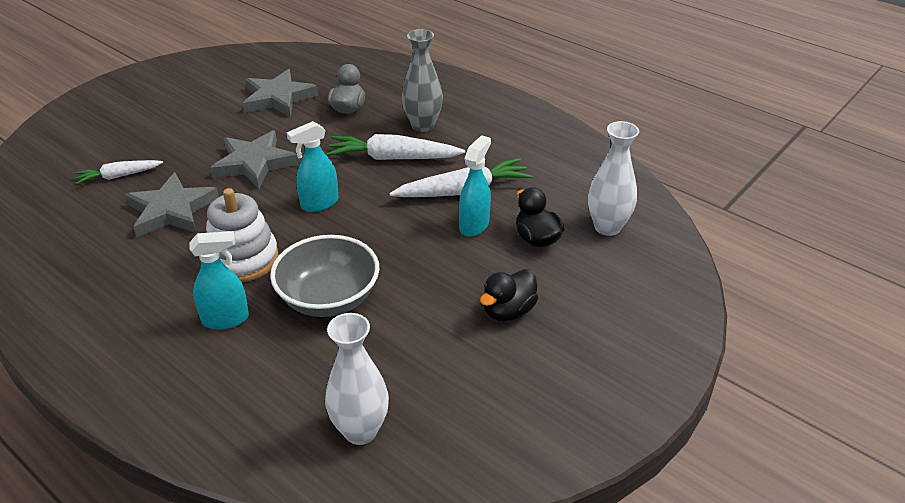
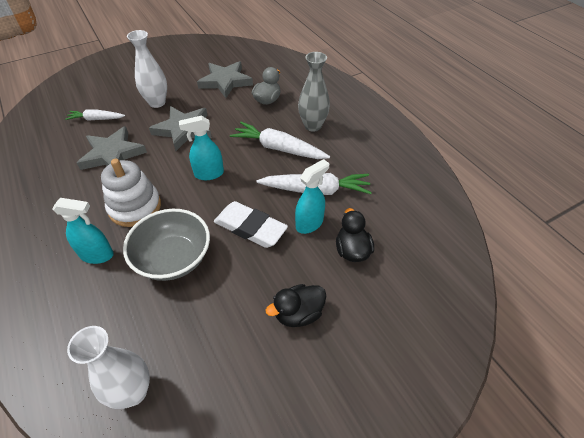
camera: 20 degrees right, 10 degrees up
white vase [588,121,639,236] -> white vase moved to [127,30,167,108]
none -> white eraser [214,201,288,248]

